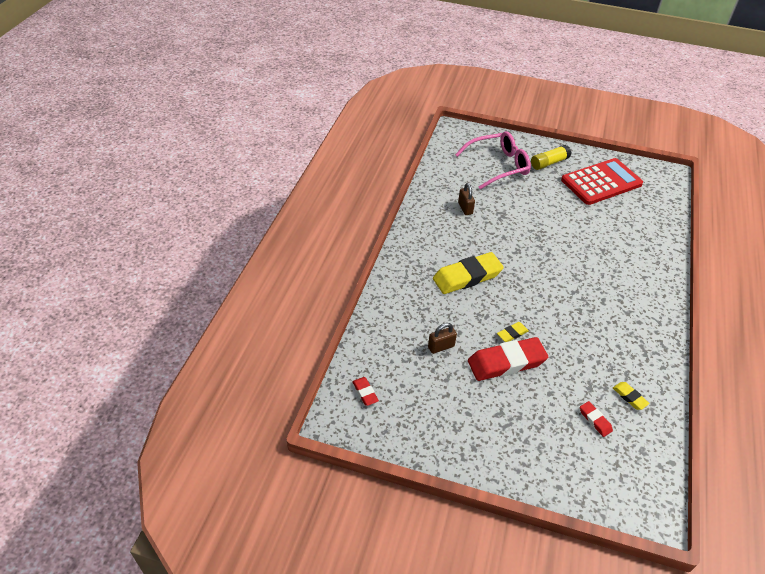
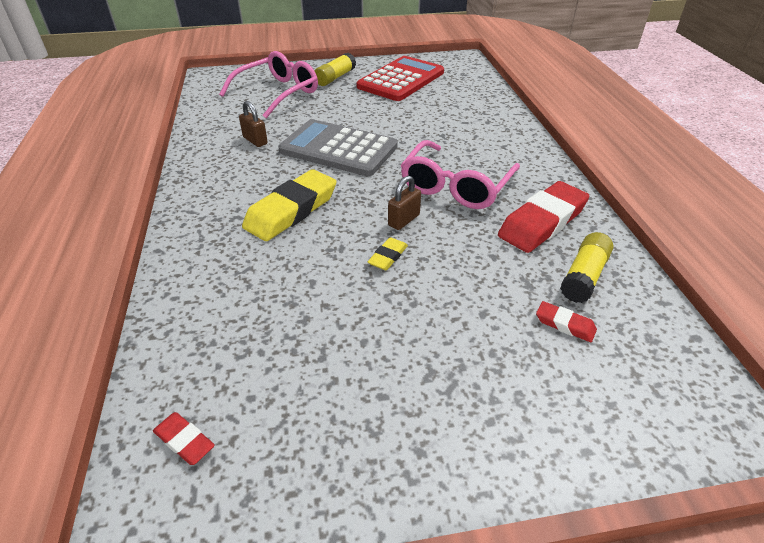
camera: 25 degrees left, 5 degrees down
brown padlock [428,323,457,354] -> brown padlock moved to [388,176,421,230]
red eraser [468,337,548,381] -> red eraser moved to [498,181,589,253]
yellow eraser [613,382,650,410] -> yellow glue stick [560,232,613,303]
none -> grey calculator [278,119,398,176]
none -> pink glasses [400,140,520,209]

